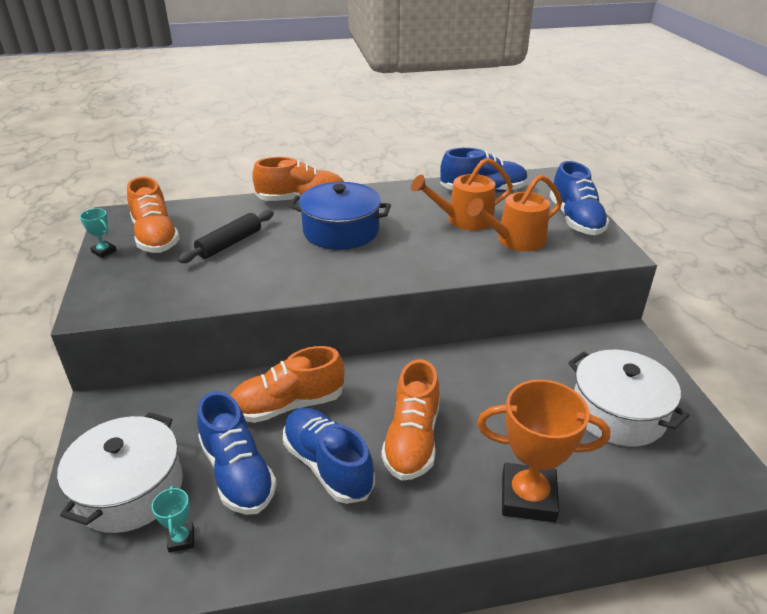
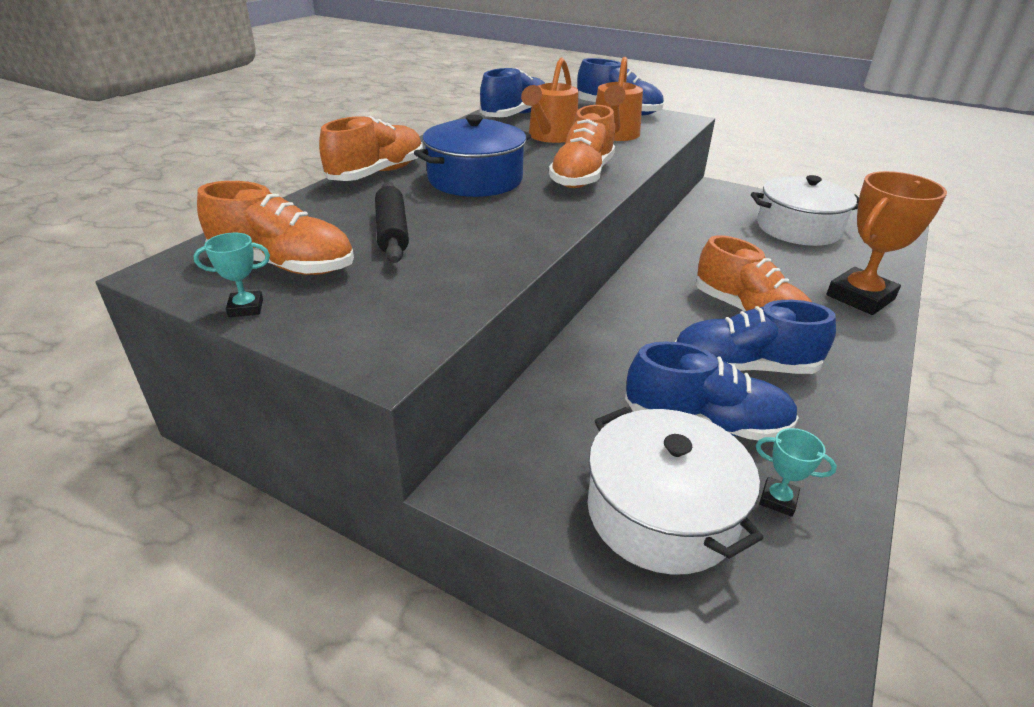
camera: 50 degrees left, 0 degrees up
orange shoe [230,346,344,423] -> orange shoe moved to [549,105,615,188]

